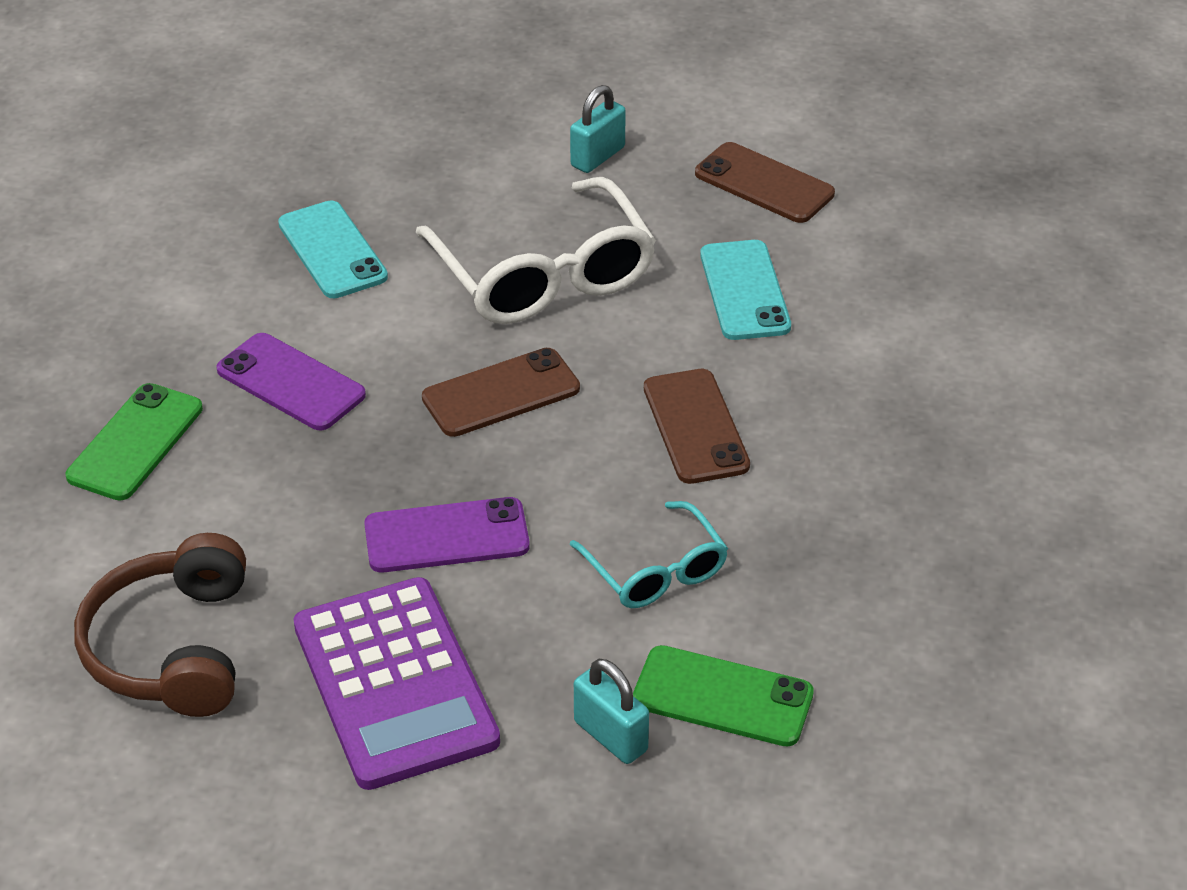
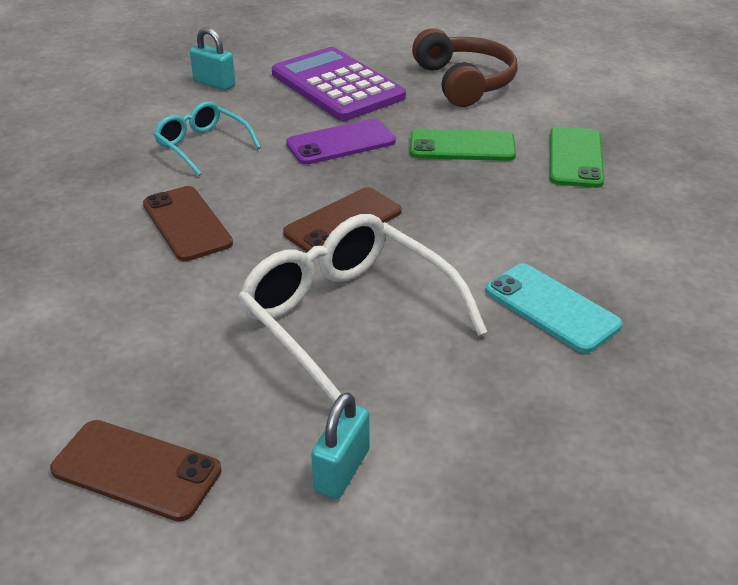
camera: 165 degrees right, 5 degrees down
purple phone [216,333,366,430] -> none
green phone [633,645,814,747] -> green phone moved to [410,129,516,161]
turquoise phone [700,240,791,340] -> none

